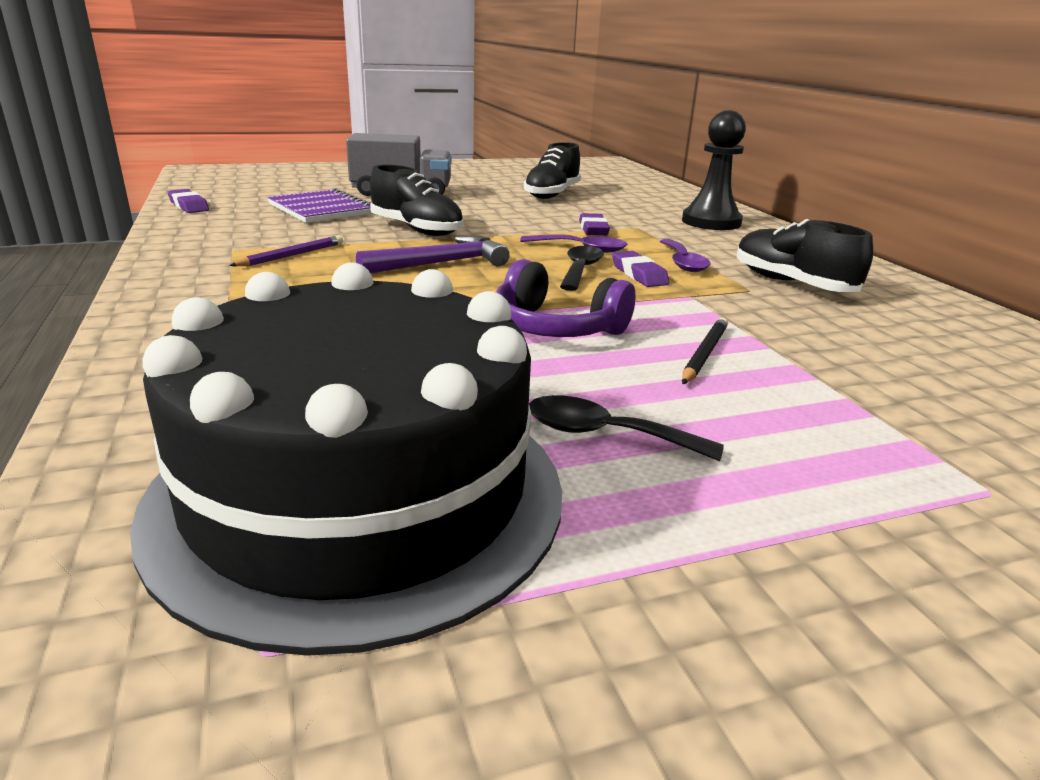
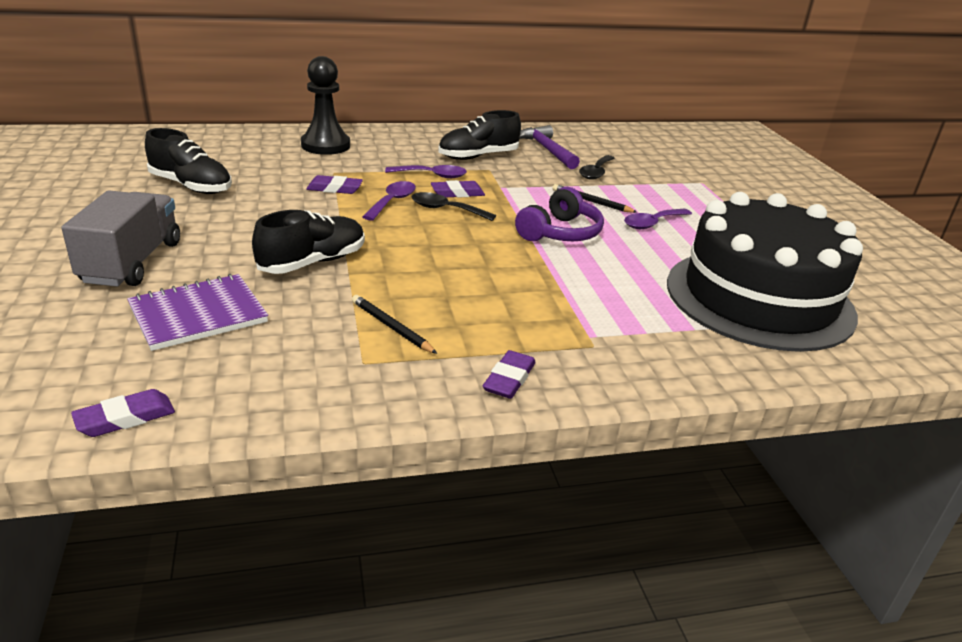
camera: 85 degrees left, 5 degrees up
purple pencil [229,235,343,266] -> black pencil [352,295,437,354]
purple hammer [356,236,510,274] -> purple hammer moved to [519,125,580,169]
black spoon [529,395,724,461] -> black spoon moved to [579,155,614,180]
none -> purple eraser [483,350,536,399]
none -> purple spoon [624,209,692,229]

